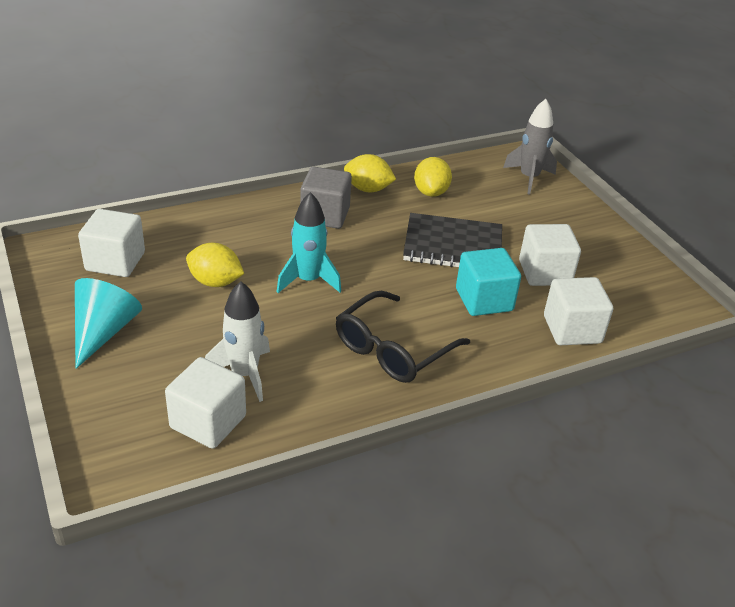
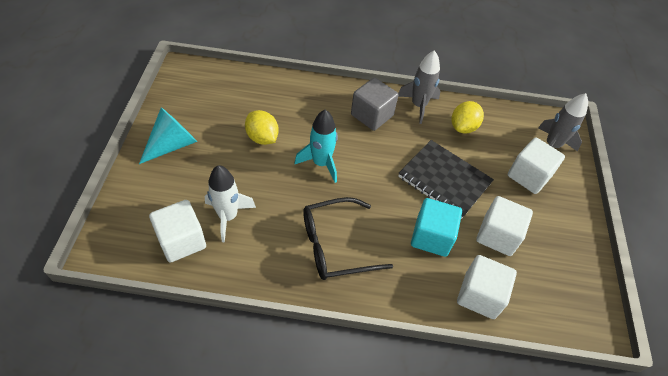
camera: 30 degrees right, 15 degrees up
white cube [78,209,145,277] -> white cube moved to [508,137,565,194]
yellow lemon [344,154,396,192] -> grey rocket [398,50,441,124]

